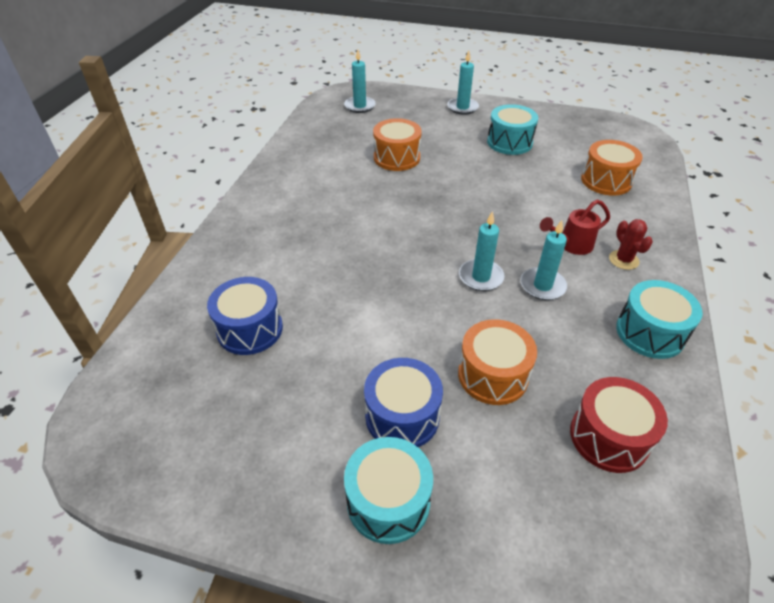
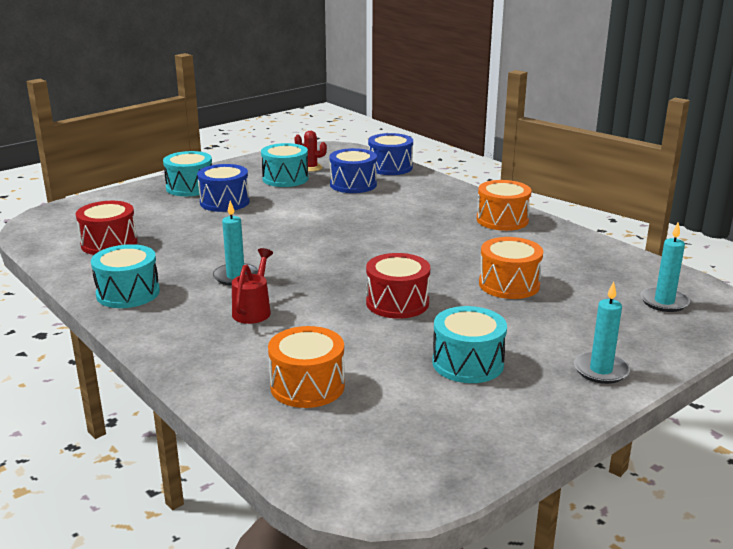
camera: 125 degrees right, 20 degrees down
orange drum [458,319,537,405] -> orange drum moved to [477,180,531,231]
turquoise candle [459,211,505,291] -> none
red cactus [609,219,653,270] -> red cactus moved to [295,131,327,172]
none -> turquoise drum [261,143,309,187]
none -> red drum [366,253,430,319]
none -> blue drum [368,133,413,175]

